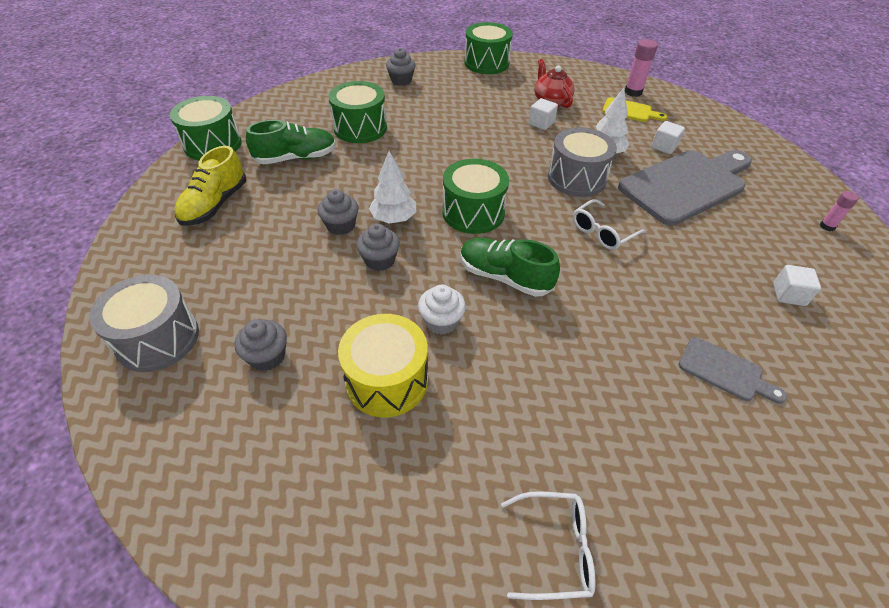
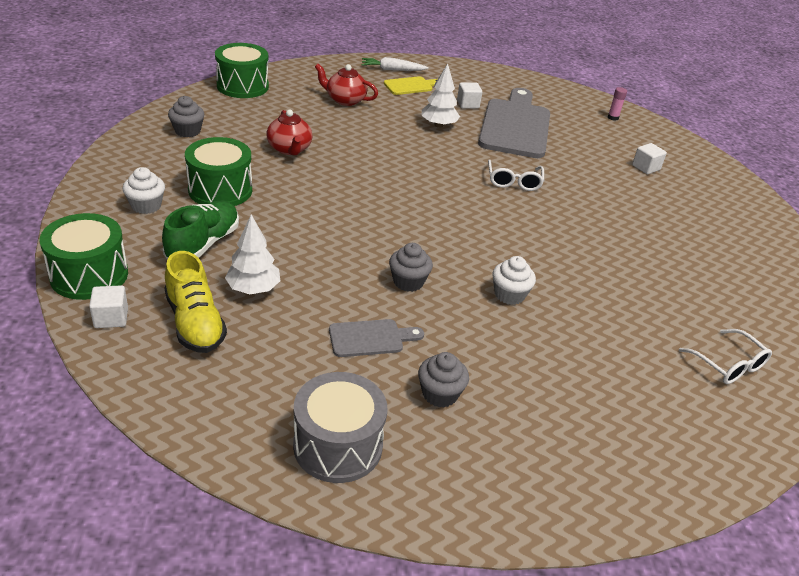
camera: 50 degrees left, 10 degrees down
grey cupcake [318,189,359,235] -> none
yellow drum [338,314,428,417] -> none
white tree [369,151,417,224] -> white tree moved to [225,214,280,294]
green drum [442,159,509,234] -> none
green shoe [460,238,560,297] -> none
white glasses [501,491,595,600] -> white glasses turned 105 degrees clockwise [679,329,772,384]
white cube [529,98,558,130] -> white cube moved to [89,285,128,328]
grey drum [548,127,617,197] -> none
pink glue stick [625,39,658,97] -> white carrot [362,57,429,71]
grey cutting board [679,337,787,404] -> grey cutting board moved to [329,319,424,357]
none -> white cupcake [122,167,165,214]
none -> red teapot [266,110,312,155]

